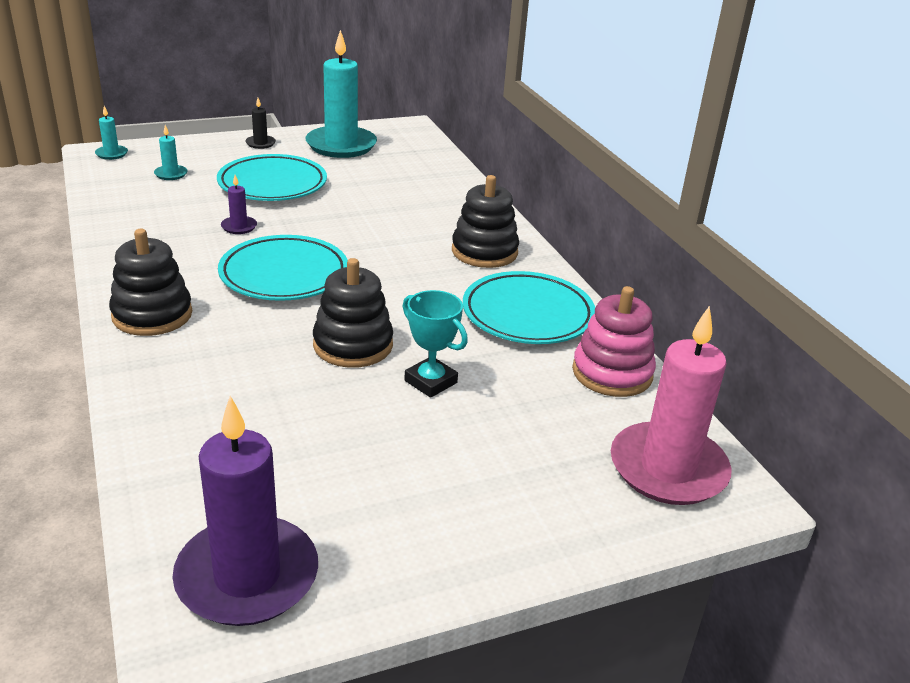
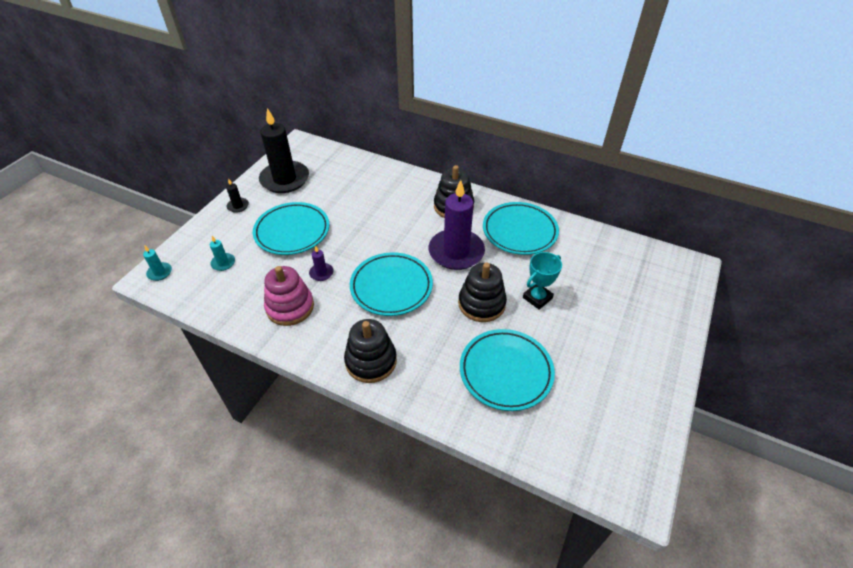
camera: 40 degrees left, 15 degrees up
purple candle [172,396,318,626] -> purple candle moved to [429,180,485,270]
turquoise candle [306,30,377,158] -> black candle [259,108,309,193]
turquoise trophy [403,290,468,398] -> turquoise trophy turned 45 degrees counterclockwise [523,252,562,310]
pink stacking toy [572,286,656,397] -> pink stacking toy moved to [264,266,314,326]
pink candle [611,306,731,505] -> none
none -> turquoise plate [460,329,555,411]

